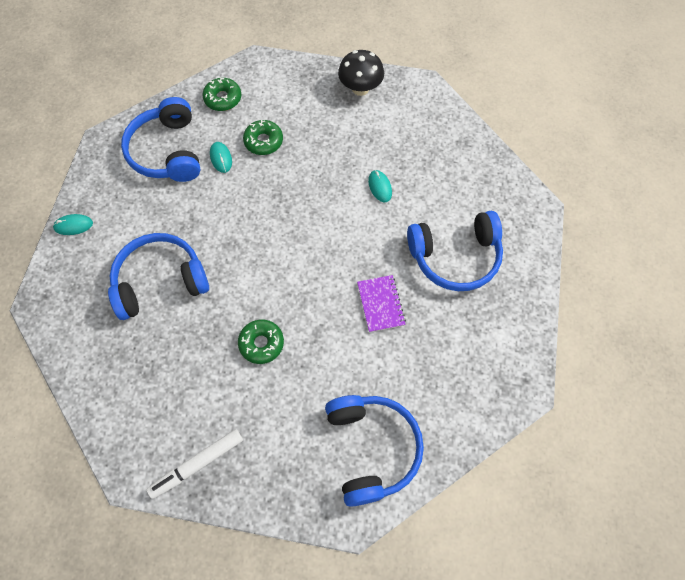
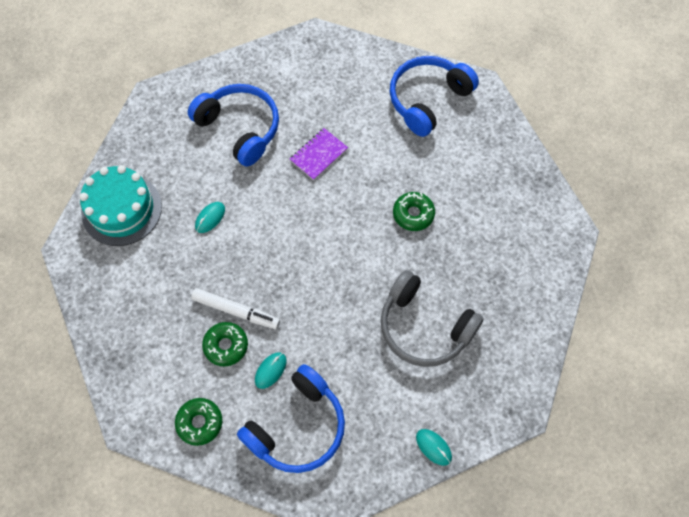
camera: 125 degrees left, 0 degrees up
blue headphones [108,233,209,320] -> grey headphones [381,270,484,367]
white marker [147,429,243,499] -> white marker moved to [191,288,280,329]
black mushroom [338,50,384,96] -> none
none -> turquoise cake [79,165,162,246]

